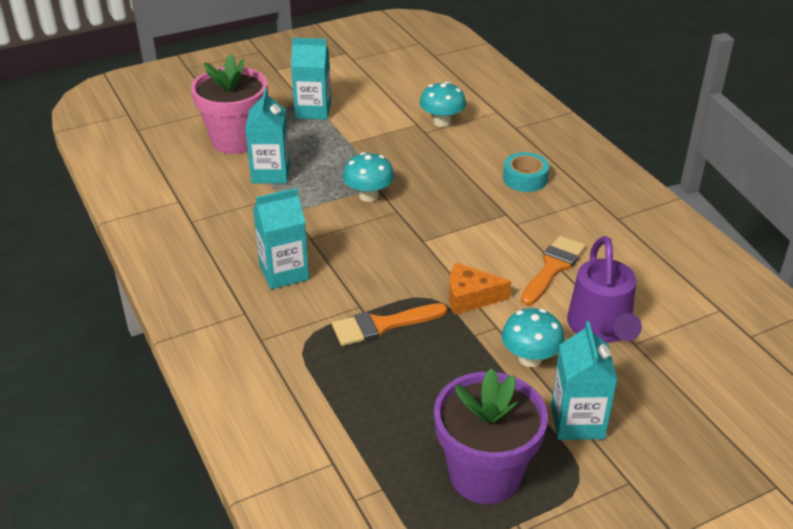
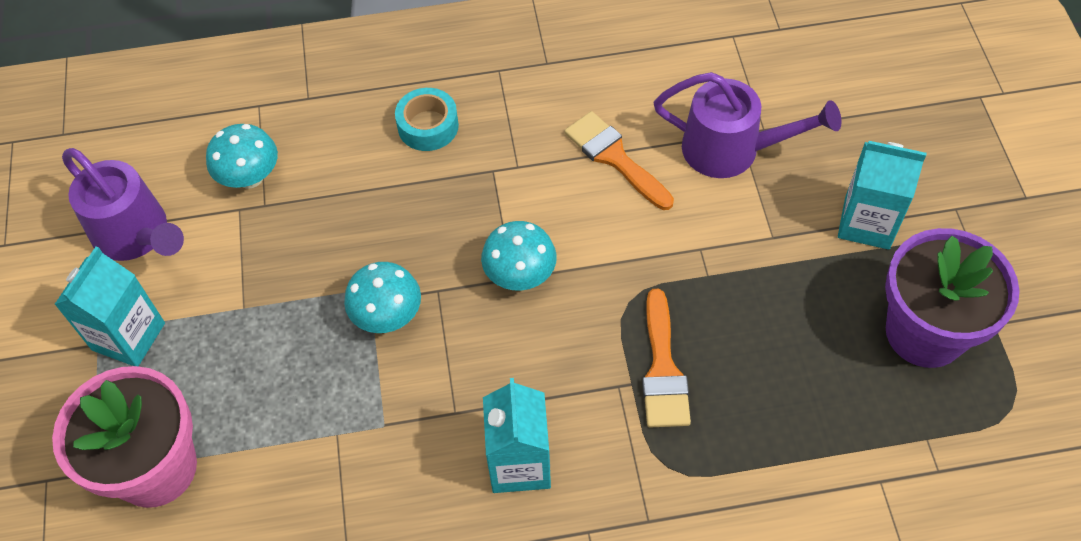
camera: 70 degrees left, 20 degrees up
turquoise carton [245,88,290,183] -> none
orange cheese [449,263,511,315] -> none
turquoise mushroom [501,308,565,367] -> turquoise mushroom moved to [481,221,557,291]
none -> purple watering can [62,148,184,261]

